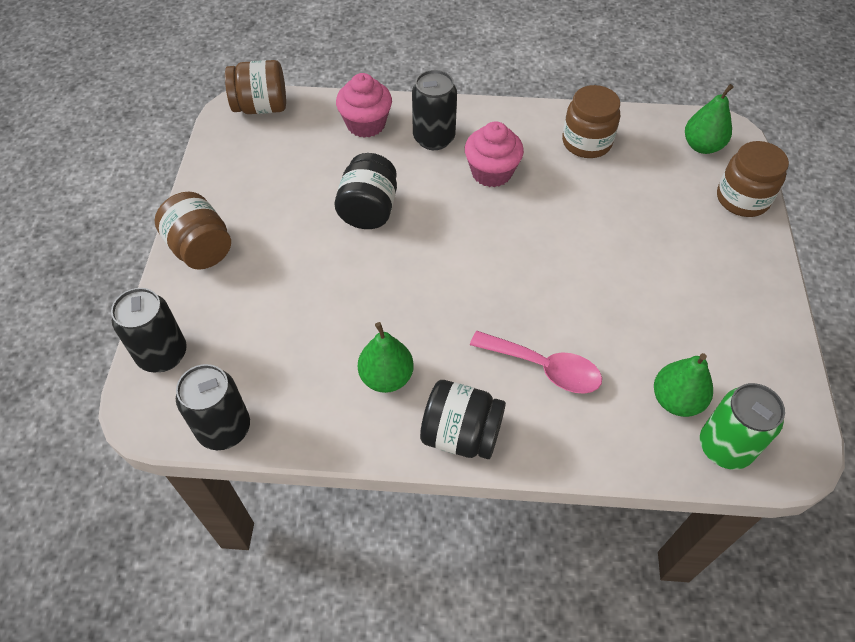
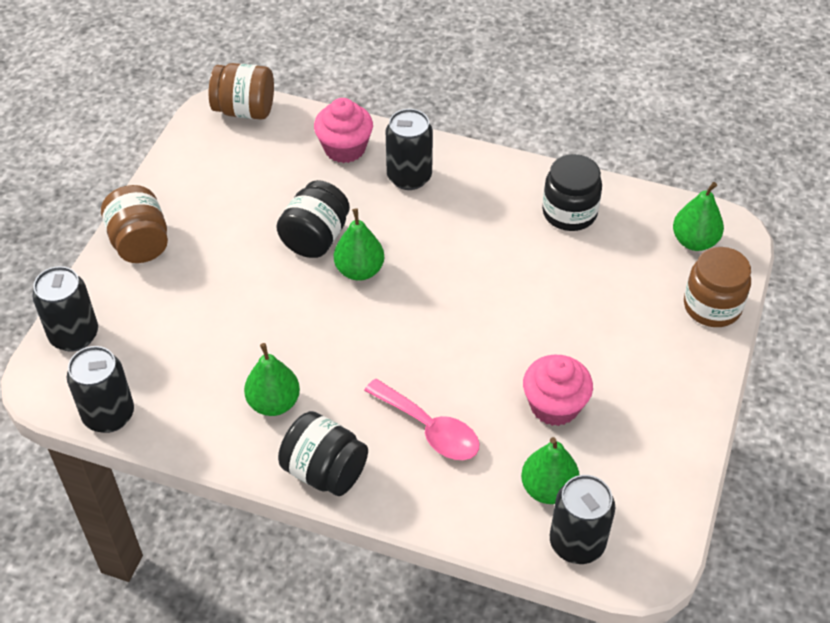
camera: 15 degrees right, 5 degrees down
pink cupcake [465,121,524,187] -> pink cupcake moved to [523,355,593,426]
brown jar [562,85,620,158] -> black jar [542,154,602,231]
green can [700,383,785,470] -> black can [550,475,615,564]
none -> green pear [334,208,384,281]

